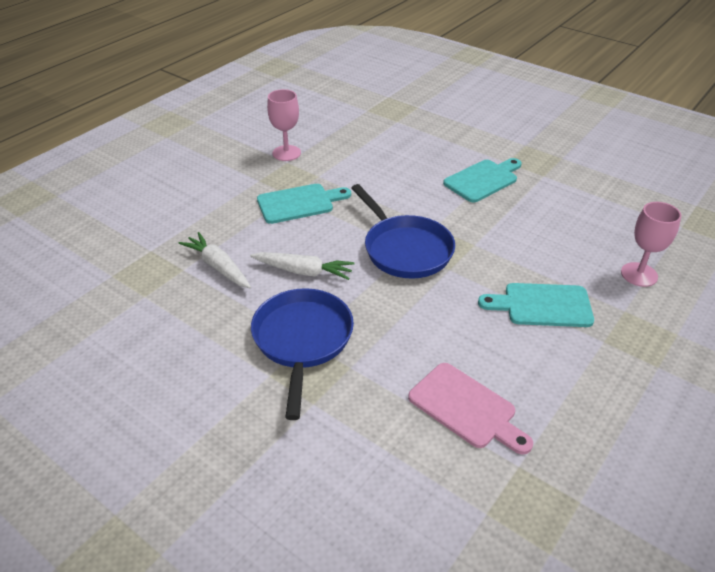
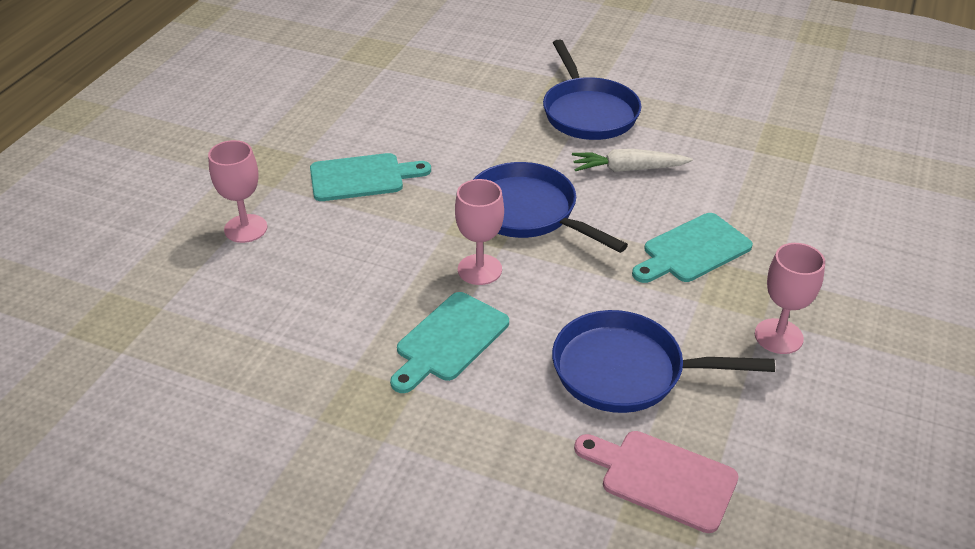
camera: 165 degrees right, 0 degrees up
white carrot [178,232,251,288] -> none
pink cutting board [408,363,533,455] -> pink cutting board moved to [574,431,738,533]
none -> pink goblet [455,179,504,285]
none -> blue pan [552,310,775,413]

